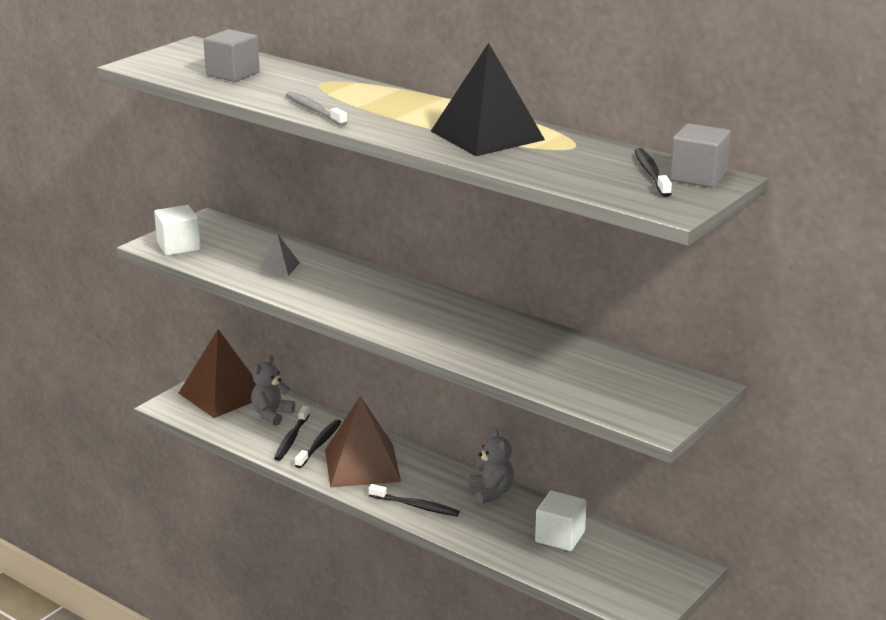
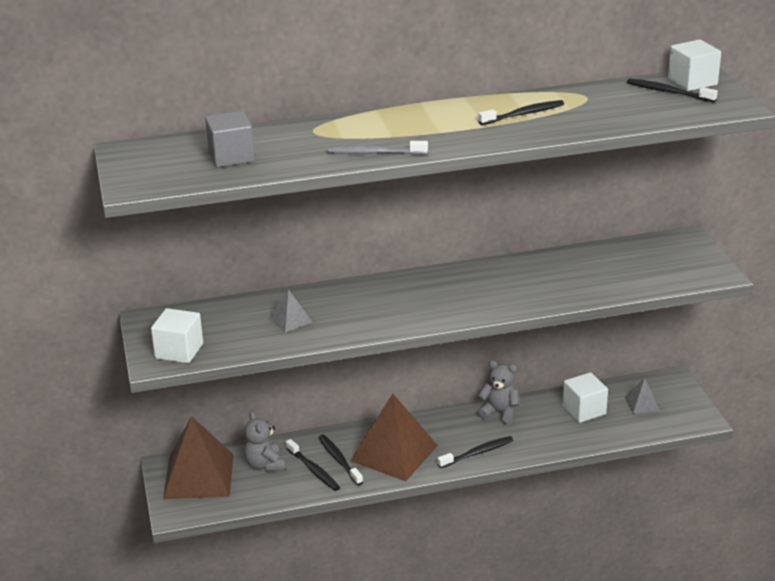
camera: 50 degrees left, 5 degrees up
black pyramid [431,43,545,156] -> black toothbrush [478,100,564,125]
grey cube [670,123,731,188] -> white cube [668,39,721,91]
none -> grey pyramid [625,378,660,414]

